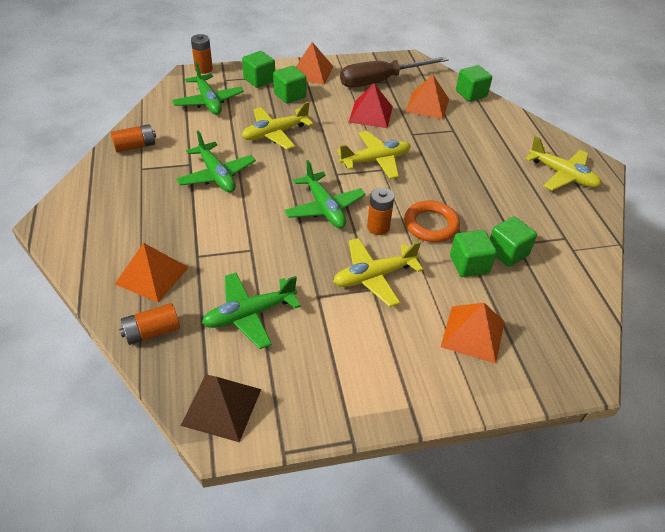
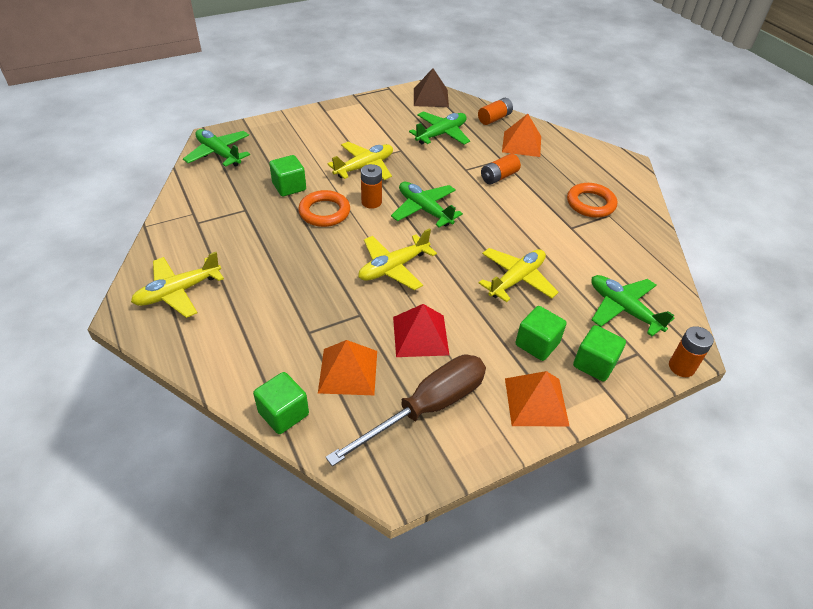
camera: 165 degrees right, 0 degrees up
orange battery [111,124,156,152] -> orange battery moved to [481,154,521,184]
green plane [176,130,256,192] -> green plane moved to [183,129,250,167]
orange pyramid [441,303,505,364] -> none
green cube [490,216,537,267] -> none
yellow plane [525,136,601,191] -> yellow plane turned 60 degrees counterclockwise [131,252,224,318]
none -> orange ring [567,183,617,218]

